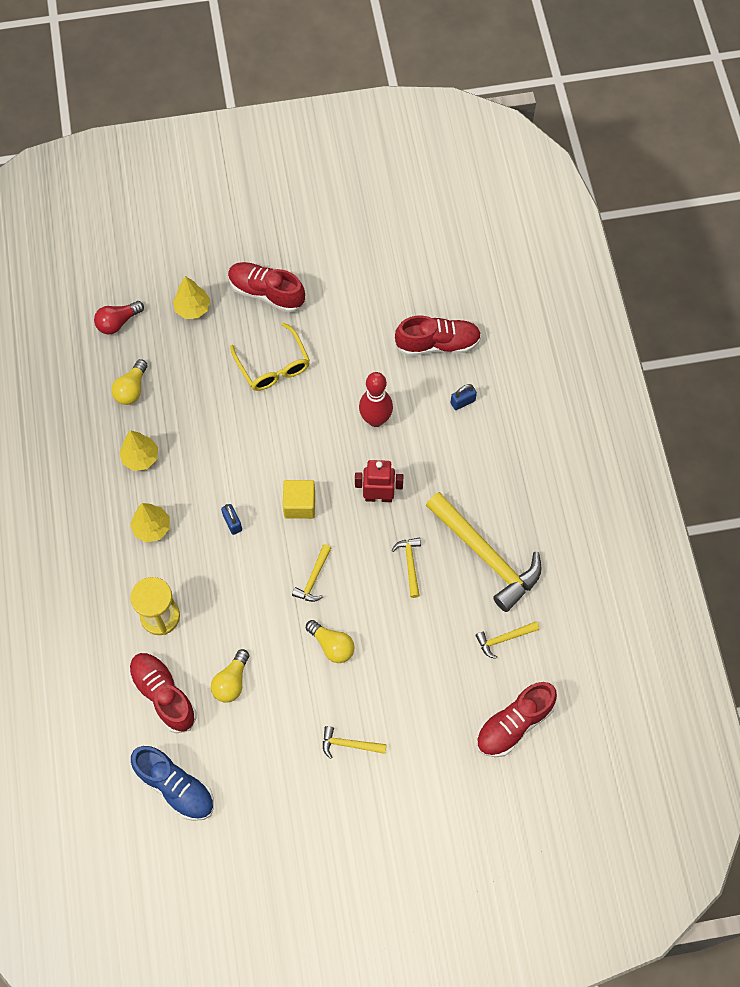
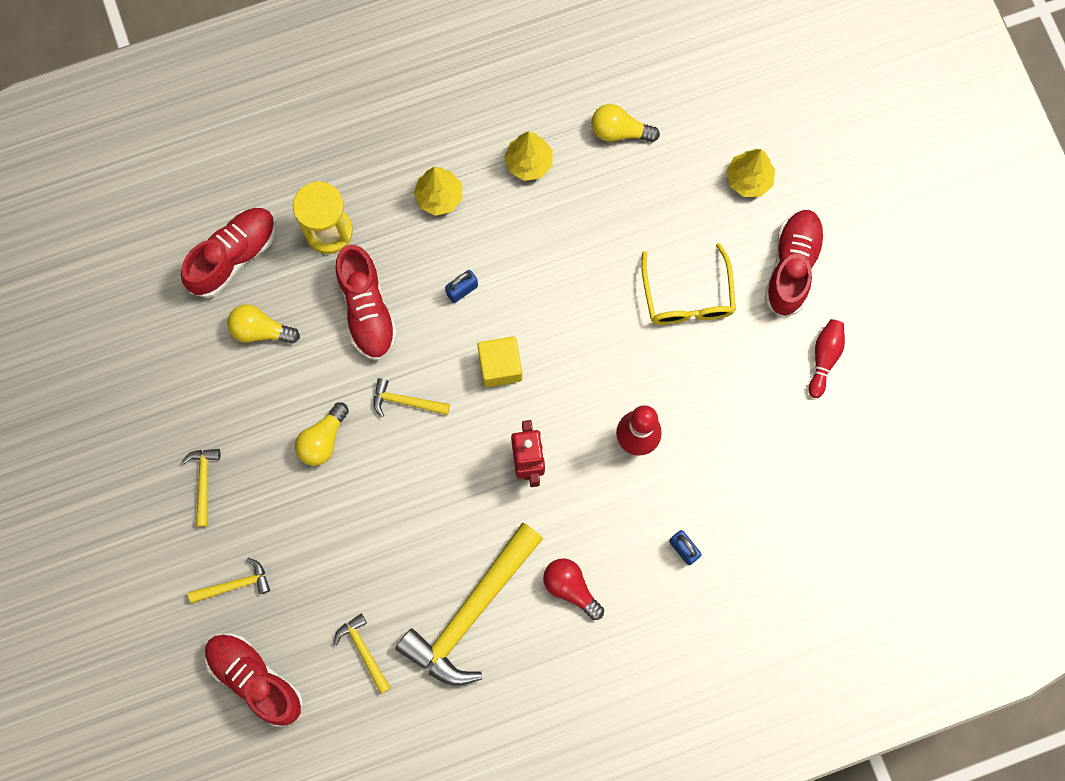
camera: 80 degrees right, 10 degrees up
red light bulb [94,301,144,334] -> red light bulb moved to [543,558,604,620]
blue shoe [131,746,214,821] -> none
yellow glasses [230,323,310,391] -> yellow glasses turned 60 degrees counterclockwise [641,243,736,325]
yellow hammer [392,538,421,598] -> yellow hammer moved to [188,558,270,604]
red shoe [395,316,481,356] -> red shoe moved to [336,245,397,361]
none -> red bowling pin [808,319,845,398]

